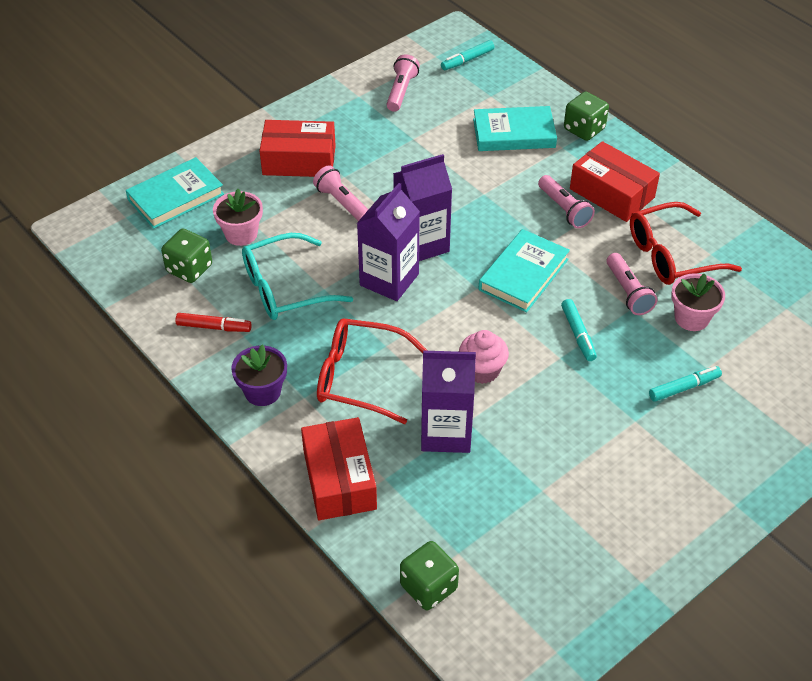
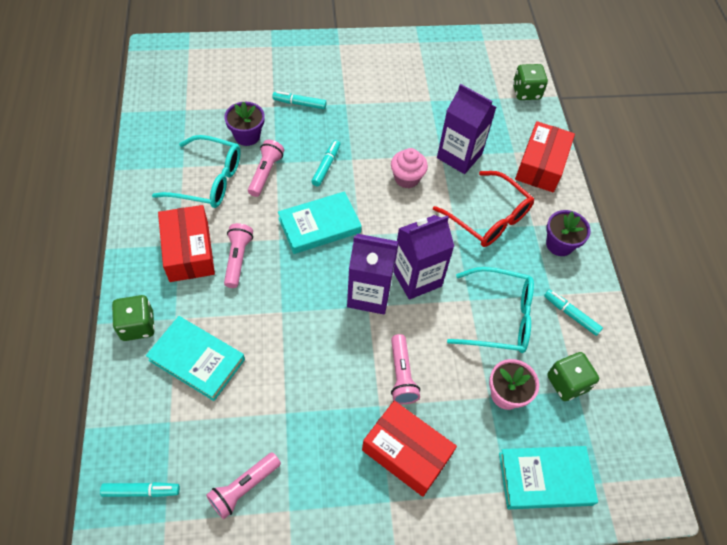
camera: 150 degrees left, 10 degrees up
red marker [175,313,252,332] -> turquoise marker [544,289,603,336]
red glasses [630,202,742,285] -> turquoise glasses [152,135,241,208]
pink flower pot [671,273,725,331] -> purple flower pot [224,101,265,146]

